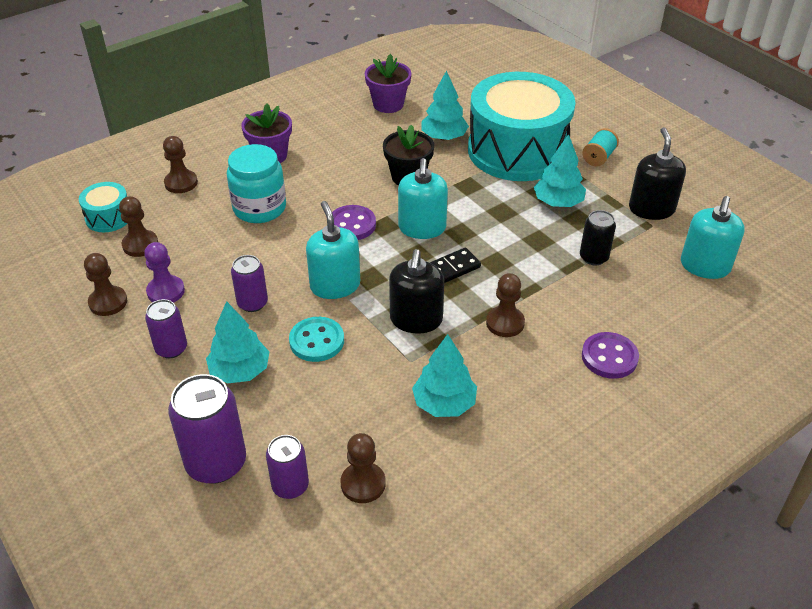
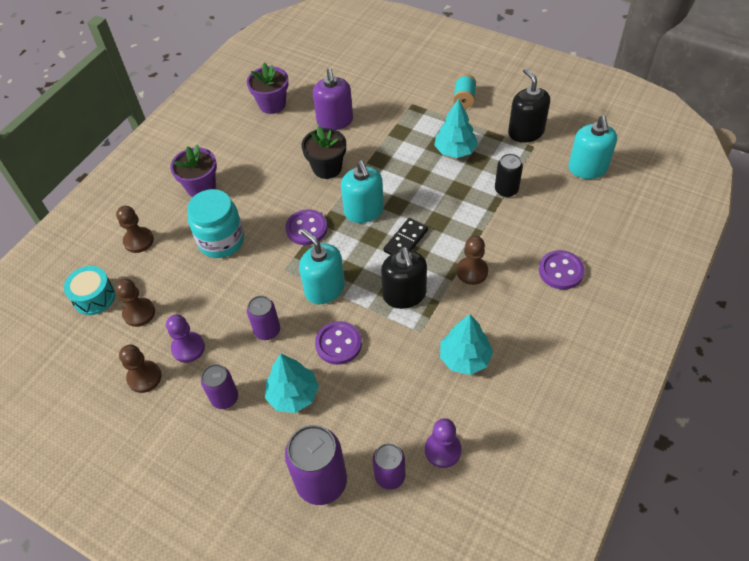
camera: 20 degrees left, 10 degrees up
turquoise button [289,317,344,362] -> purple button [315,321,362,365]
brown pawn [341,433,386,503] -> purple pawn [425,418,462,468]
turquoise tree [421,70,469,141] -> purple soap dispenser [313,68,353,130]
turquoise drum [468,72,575,181] -> none

